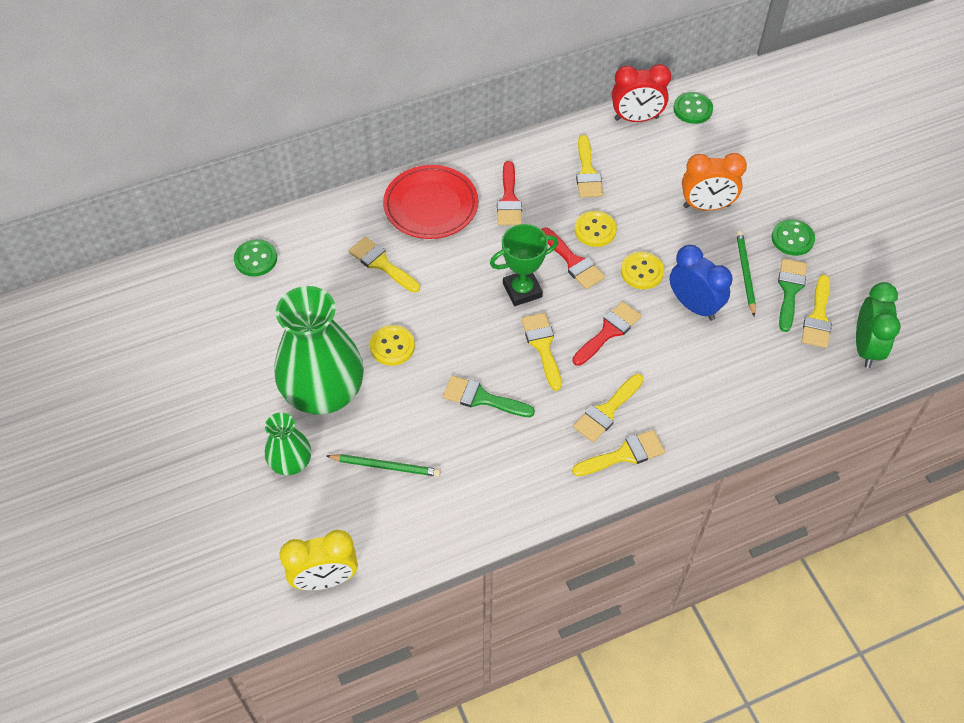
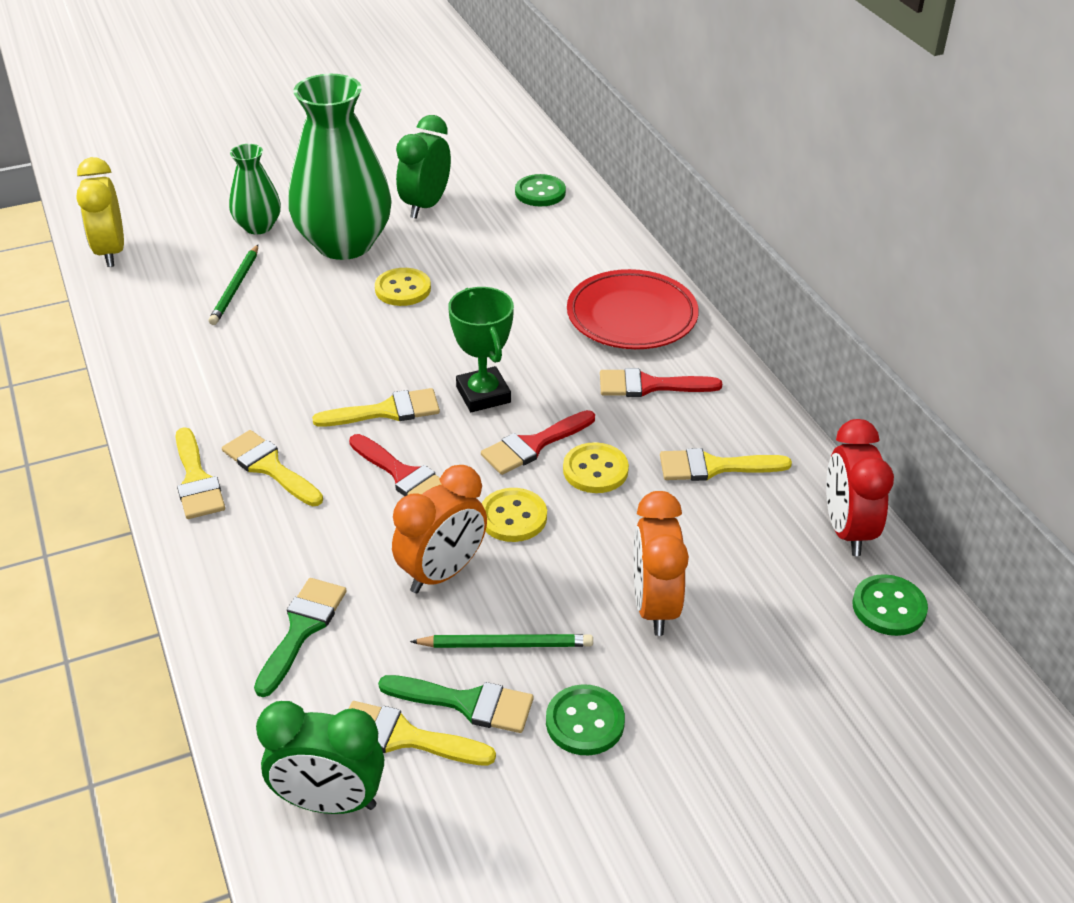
camera: 90 degrees right, 15 degrees down
yellow brush [349,237,420,293] -> none
green brush [443,376,535,417] -> green brush moved to [254,578,347,697]
blue clock [670,245,733,320] -> orange clock [392,465,487,593]
none -> green clock [396,115,451,219]

